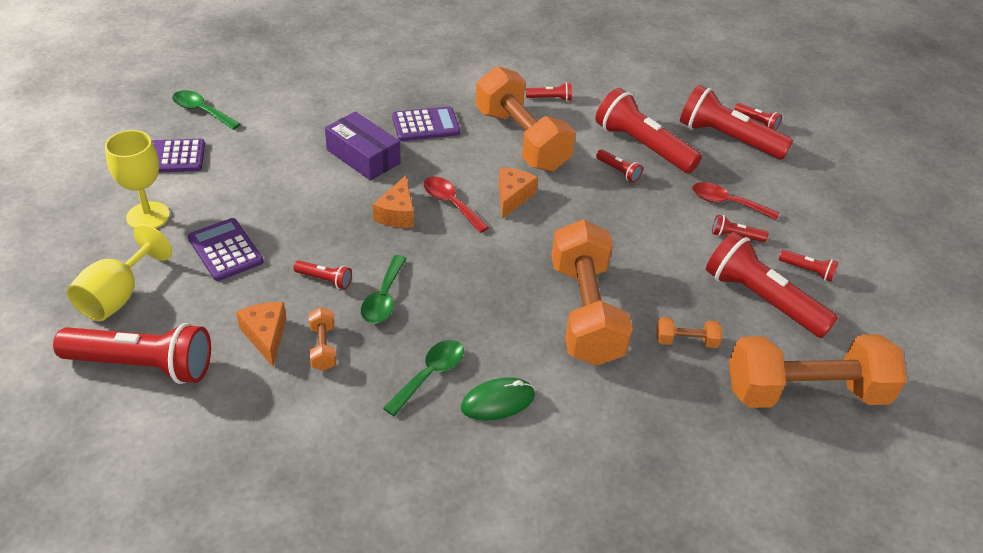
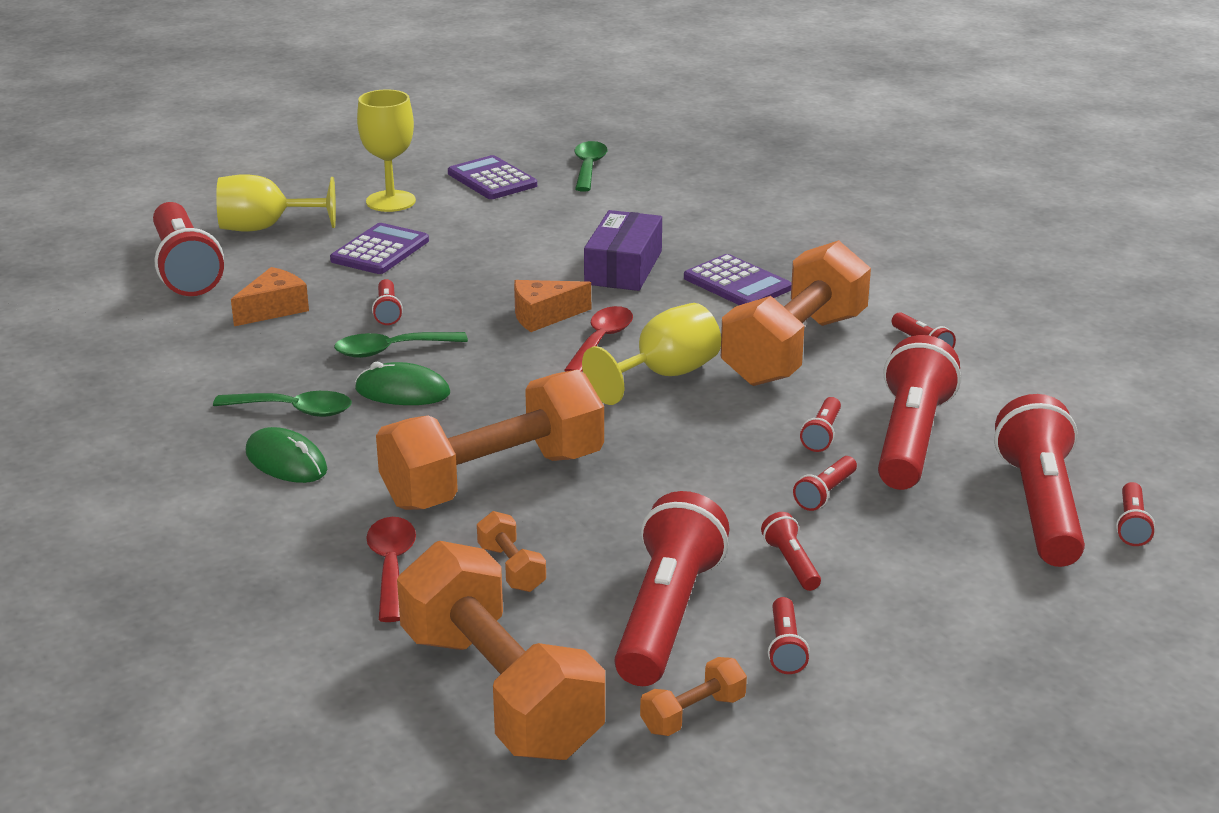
camera: 65 degrees right, 15 degrees down
orange dumbbell [309,307,336,371] -> orange dumbbell moved to [640,657,747,736]
orange cheese [499,167,538,219] -> yellow goblet [582,303,721,405]
red spoon [692,182,779,220] -> red spoon moved to [366,517,416,622]
none -> green mouse [355,362,450,405]
none -> red flashlight [793,456,857,511]

